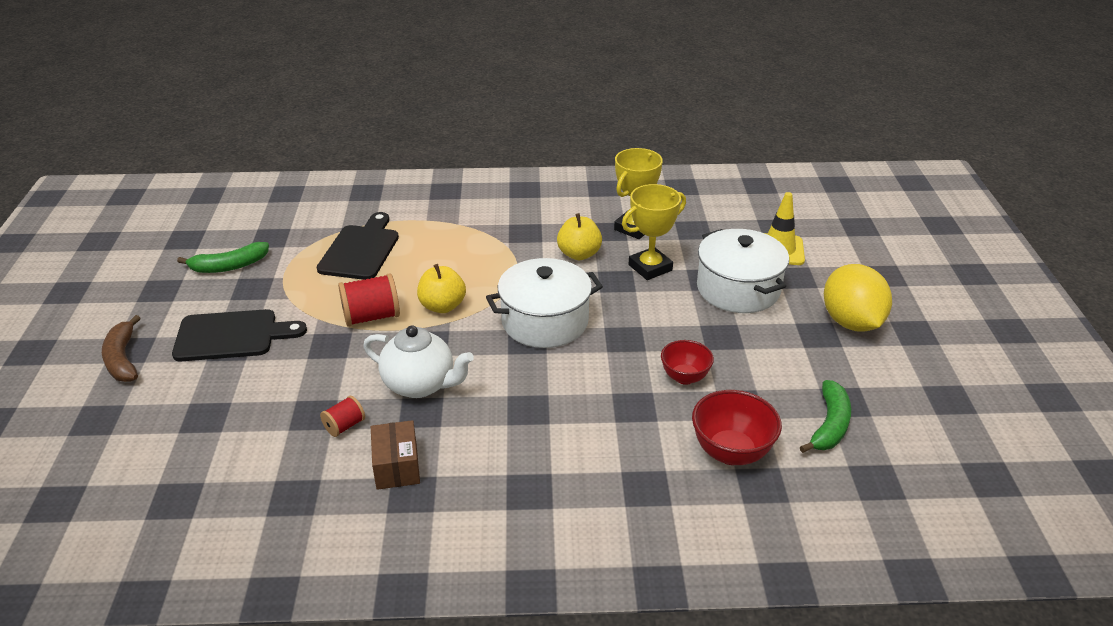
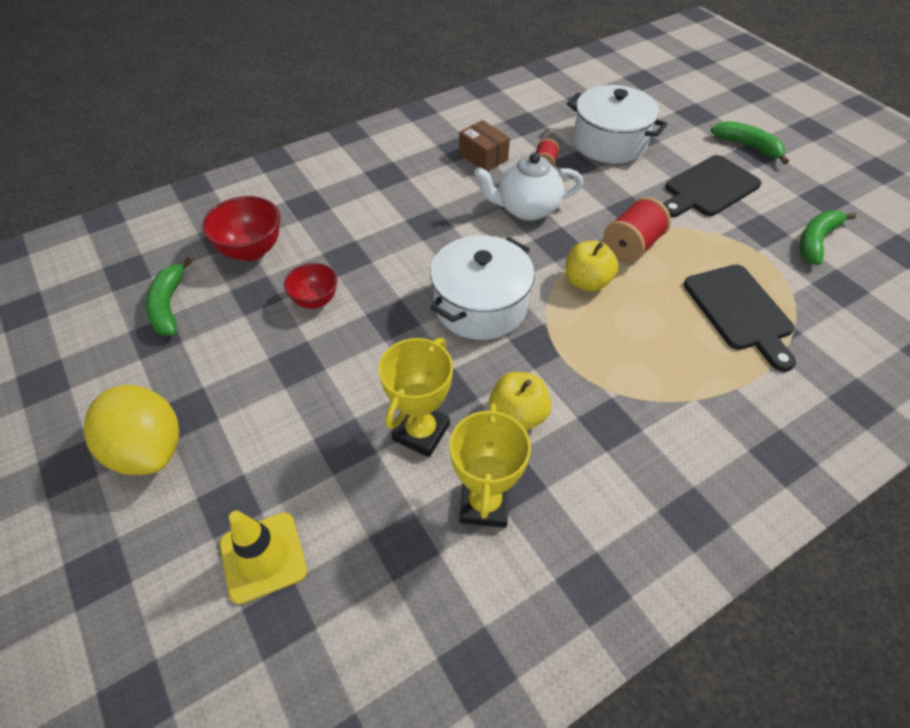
camera: 150 degrees right, 15 degrees up
brown banana [102,315,141,382] -> green banana [711,121,789,164]
white pot [697,229,789,313] -> white pot moved to [567,85,667,164]

